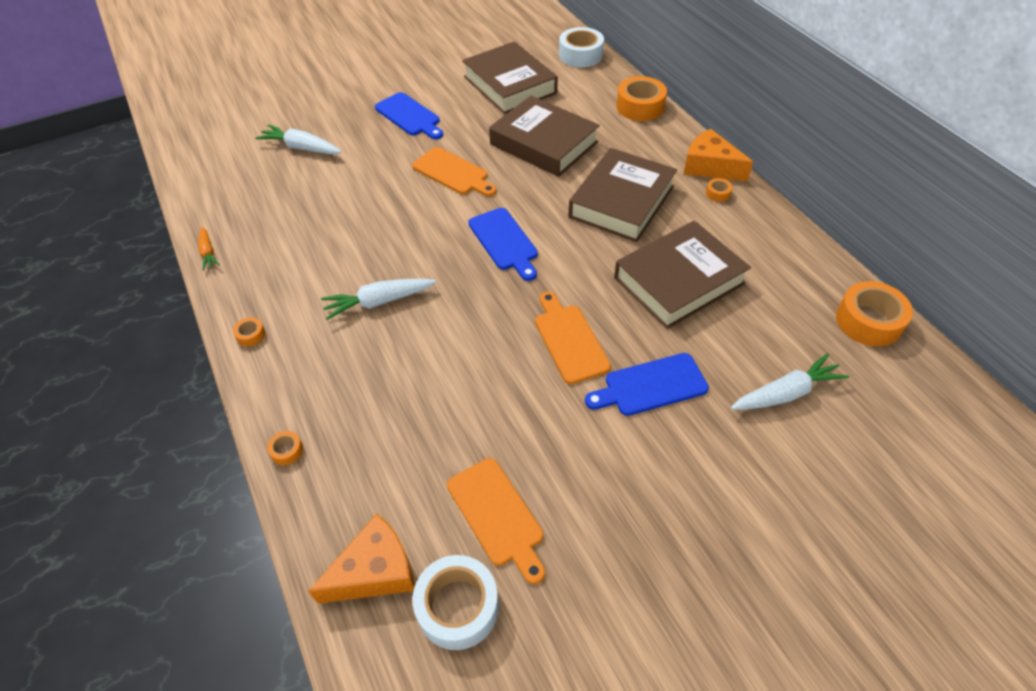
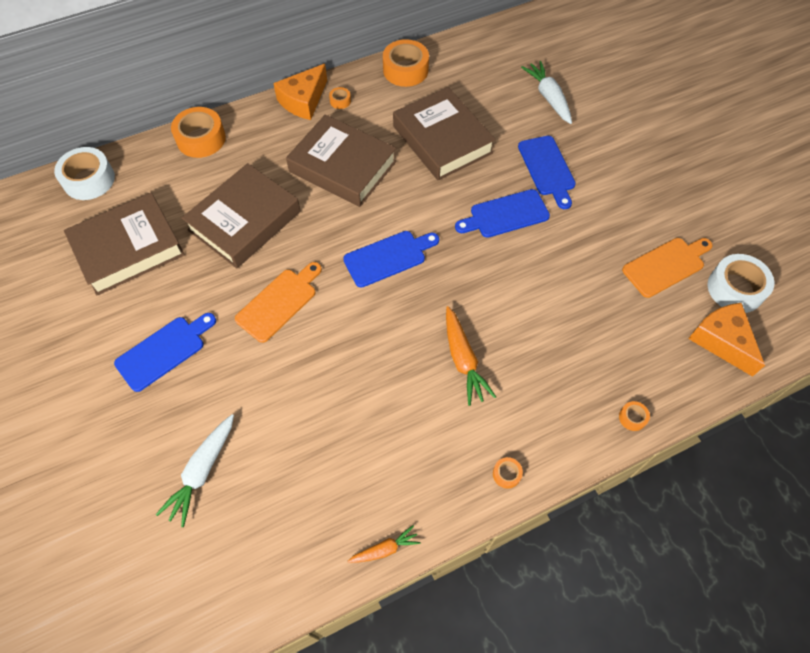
camera: 90 degrees left, 10 degrees up
white carrot [321,278,436,320] -> orange carrot [446,306,496,406]
orange cutting board [535,291,611,384] -> blue cutting board [455,189,550,238]
orange tape [836,281,913,347] -> orange tape moved to [383,39,429,87]

